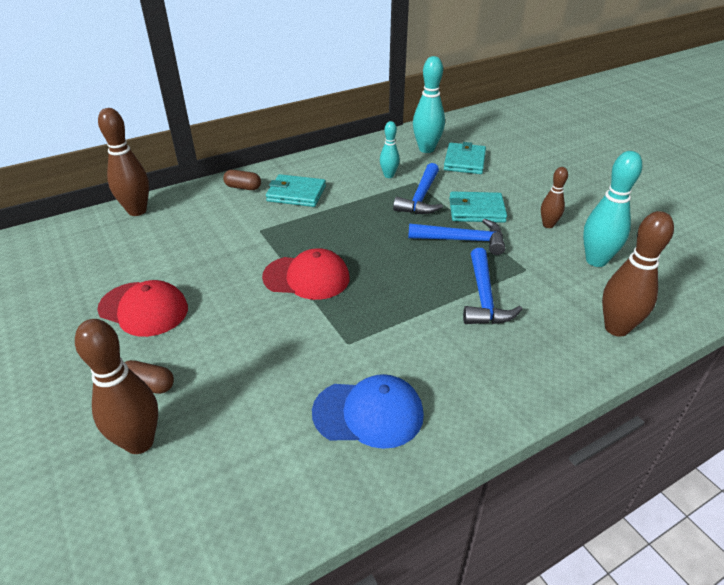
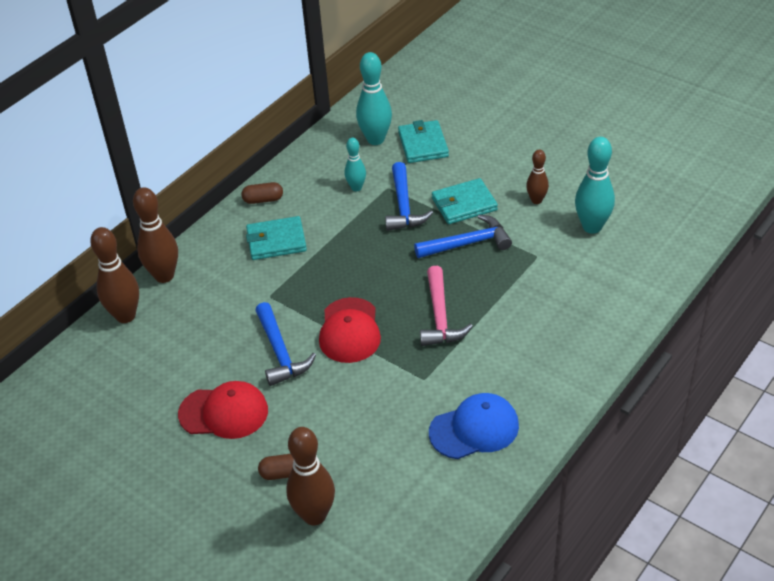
camera: 20 degrees left, 5 degrees up
brown capsule [223,170,261,190] -> brown capsule moved to [241,182,283,204]
red cap [262,248,349,300] -> red cap turned 105 degrees clockwise [319,297,381,363]
blue hammer [463,248,522,324] -> blue hammer moved to [255,302,316,386]
brown bowling pin [602,211,674,337] -> brown bowling pin moved to [133,187,178,283]
none -> pink hammer [420,266,473,346]

